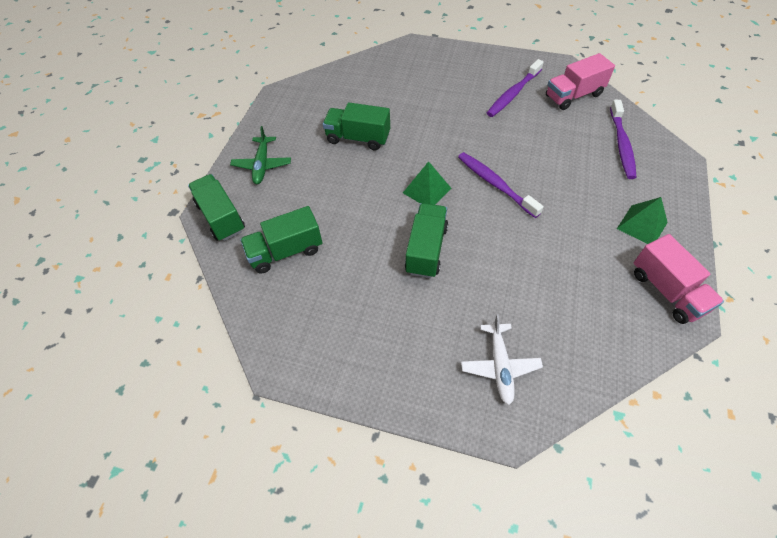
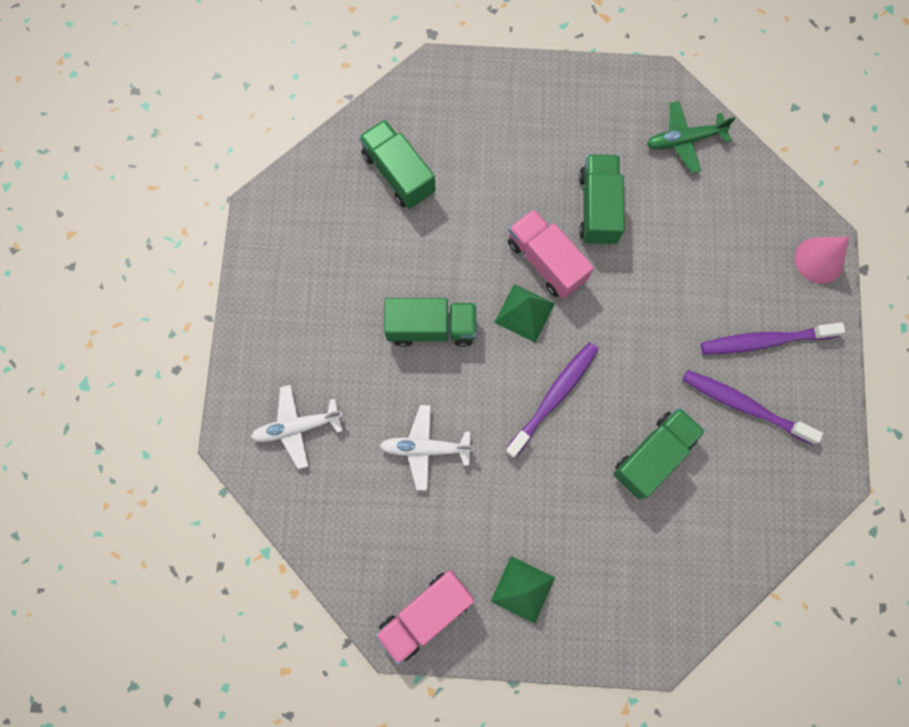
camera: 75 degrees right, 20 degrees up
green truck [188,174,245,241] -> green truck moved to [613,407,705,499]
green plane [230,126,291,184] -> green plane moved to [647,101,736,173]
pink truck [546,53,615,110] -> pink truck moved to [508,209,594,299]
purple toothbrush [610,100,637,179] -> purple toothbrush moved to [701,322,845,354]
none -> white plane [380,405,474,491]
none -> pink cone [795,237,849,284]

